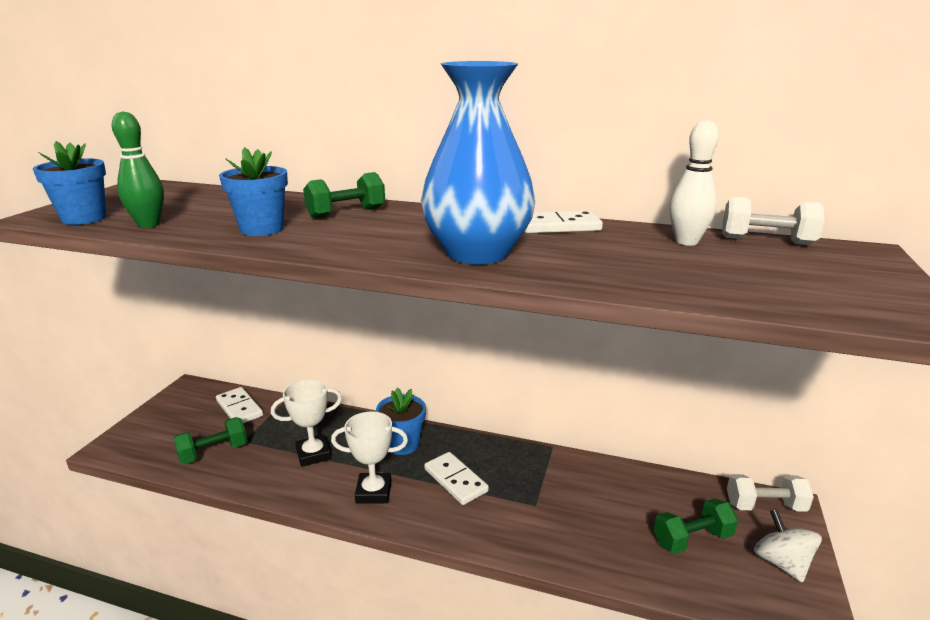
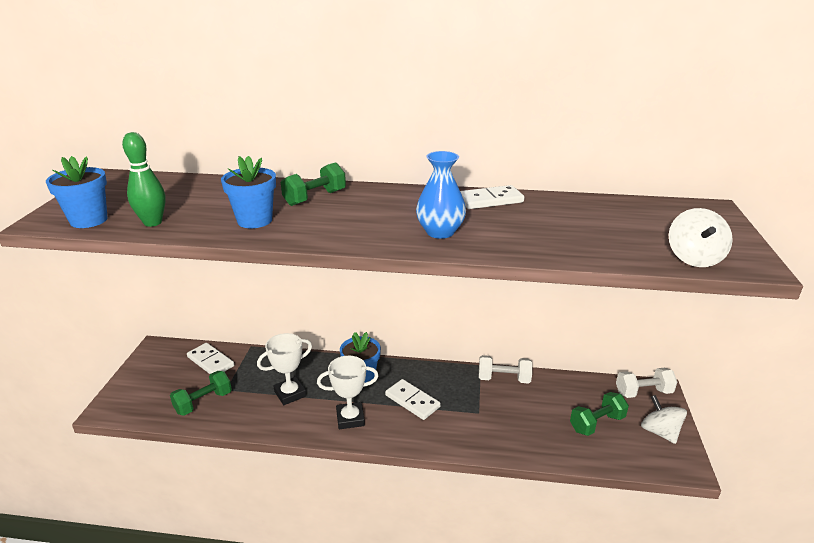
camera: 10 degrees left, 5 degrees up
blue vase [421,61,535,265] -> blue vase [416,151,466,239], size x0.58
white bowling pin [669,120,719,246] -> none
white dumbbell [722,197,825,245] -> white dumbbell moved to [479,355,532,384]
none -> white spinning top [669,208,733,267]

